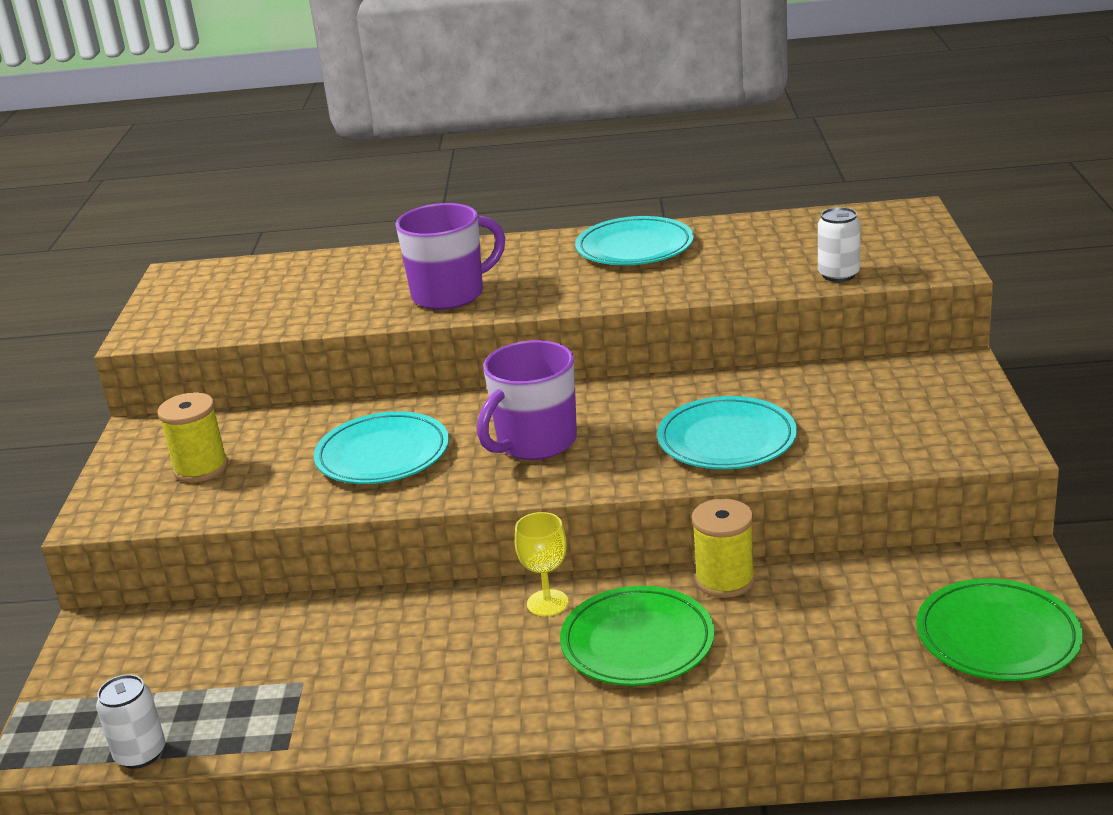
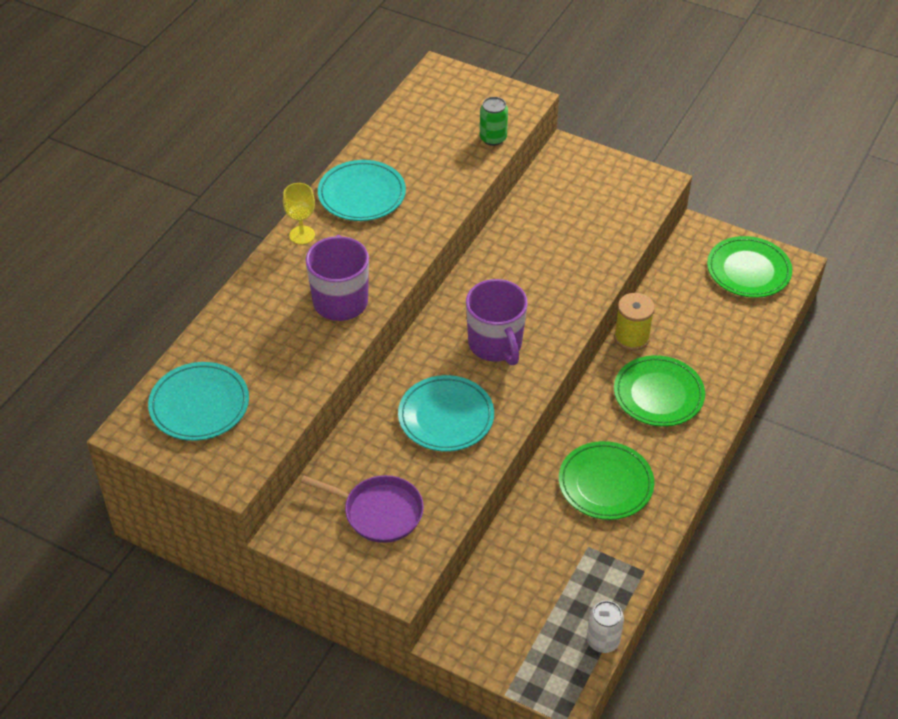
camera: 65 degrees left, 20 degrees up
yellow spool [157,392,228,483] -> purple pan [301,475,424,543]
yellow goblet [515,512,569,616] -> yellow goblet moved to [283,183,315,244]
turquoise plate [657,396,797,469] -> turquoise plate moved to [148,362,249,441]
white can [818,207,860,282] -> green can [480,97,508,146]
none -> green plate [559,441,654,520]

